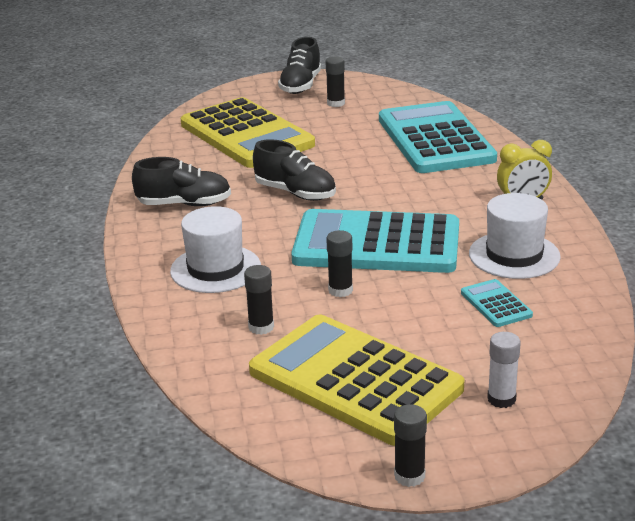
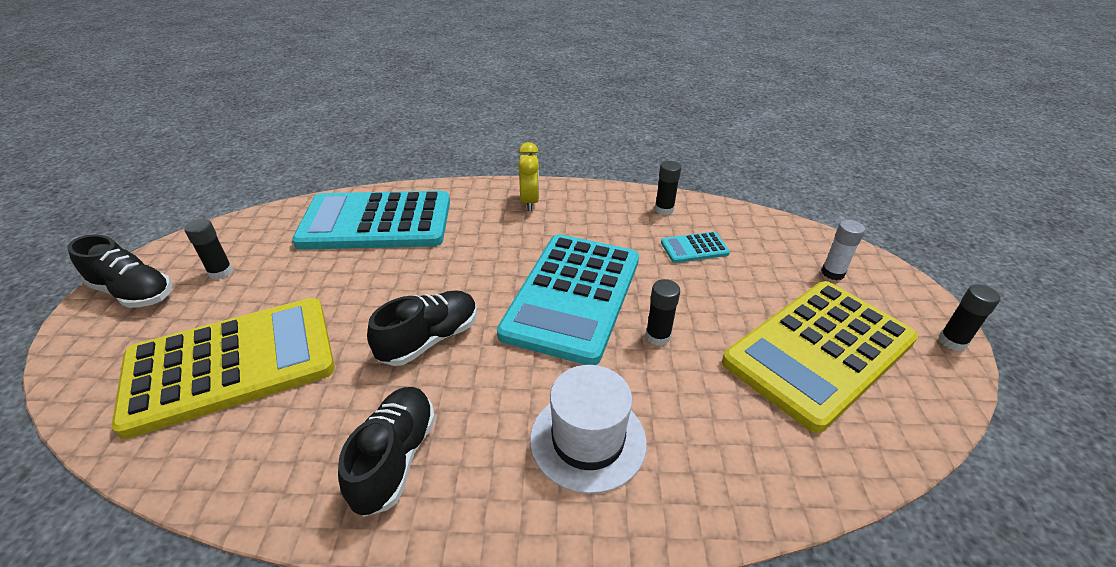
camera: 80 degrees left, 10 degrees up
black glue stick [244,265,274,335] -> black glue stick moved to [655,161,681,215]
white hat [469,193,561,279] -> none

